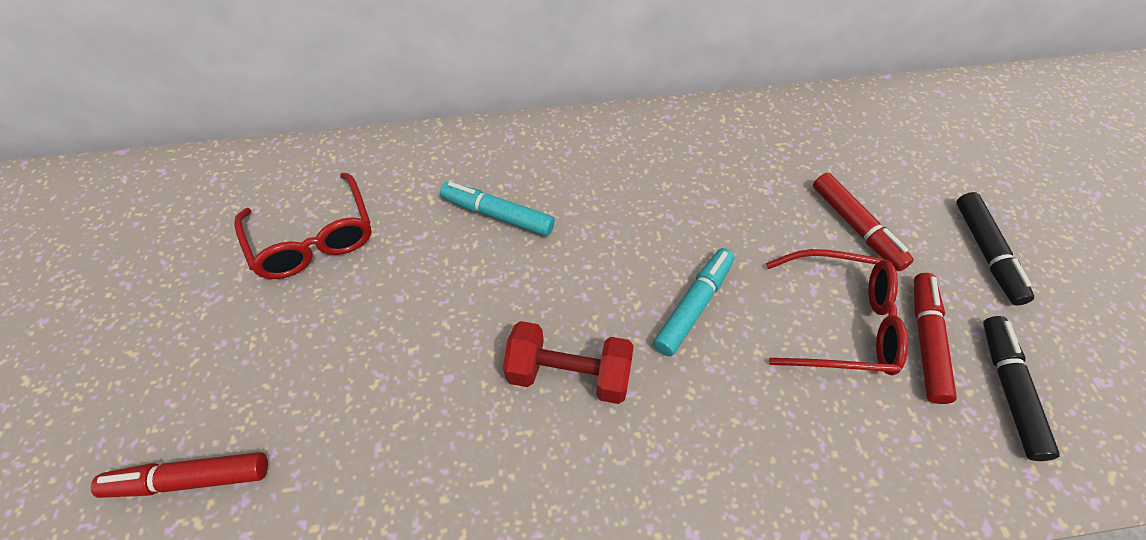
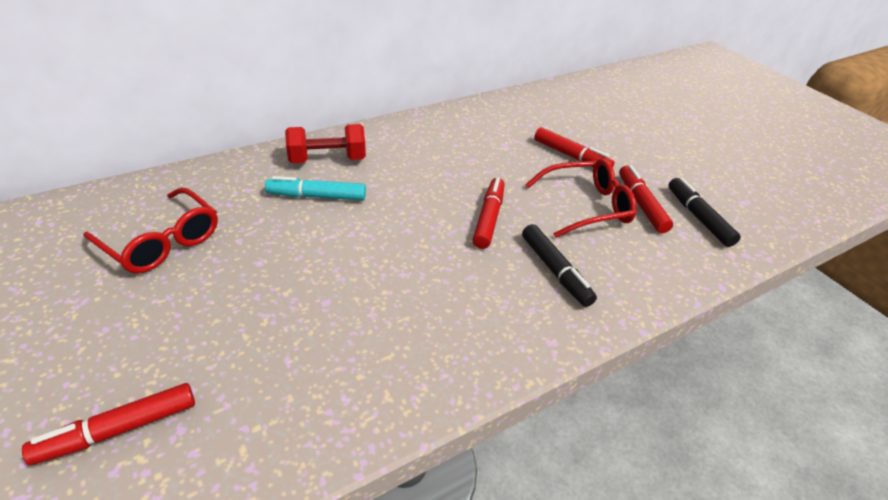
camera: 25 degrees left, 15 degrees down
red dumbbell [503,321,634,404] -> red dumbbell moved to [285,124,366,163]
turquoise marker [653,248,735,356] -> red marker [473,177,505,249]
black marker [957,192,1034,305] -> black marker moved to [522,224,597,307]

